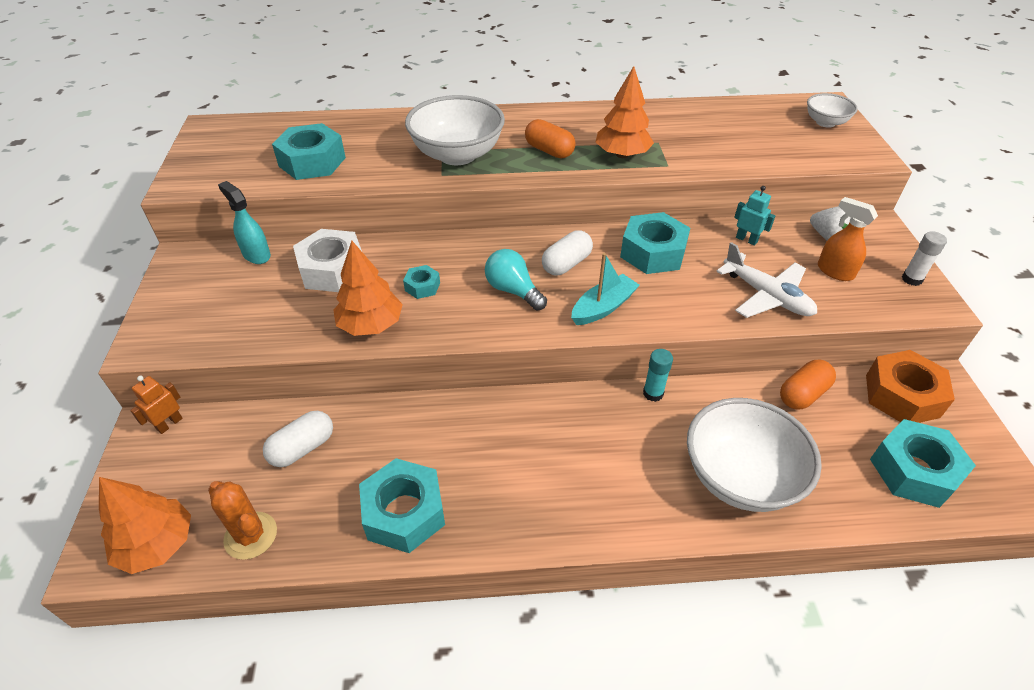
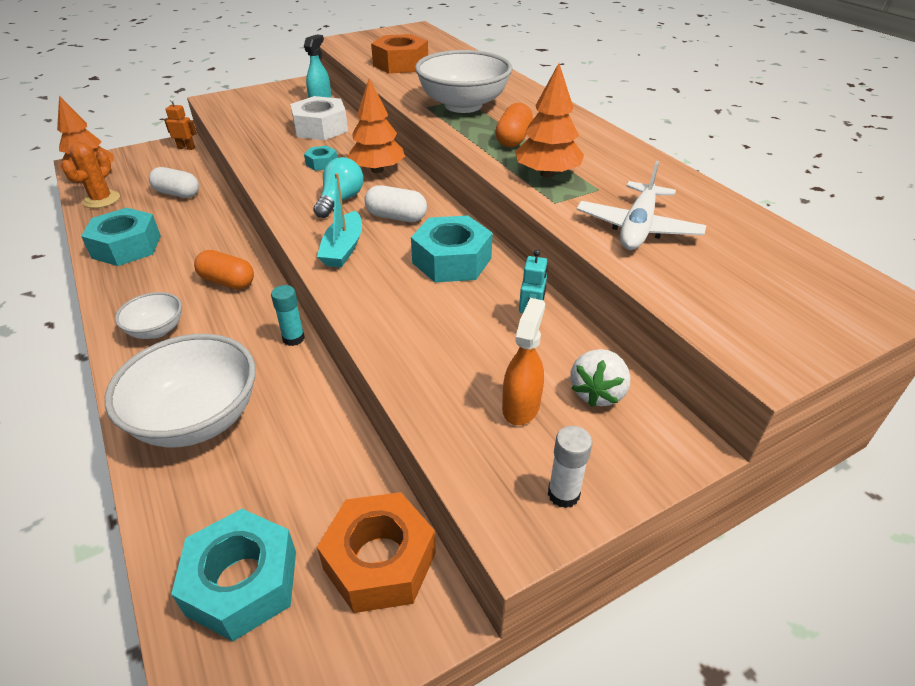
camera: 65 degrees right, 5 degrees down
turquoise nut [272,123,346,180] -> orange nut [371,34,428,74]
orange tree [333,240,403,336] -> orange tree moved to [347,78,405,173]
turquoise boat [571,253,640,325] -> turquoise boat turned 75 degrees clockwise [317,173,362,268]
white plane [716,242,817,318] -> white plane moved to [577,161,706,250]
orange capsule [780,360,836,409] -> orange capsule moved to [194,250,254,289]
white bowl [807,93,858,128] -> white bowl moved to [115,292,182,339]

